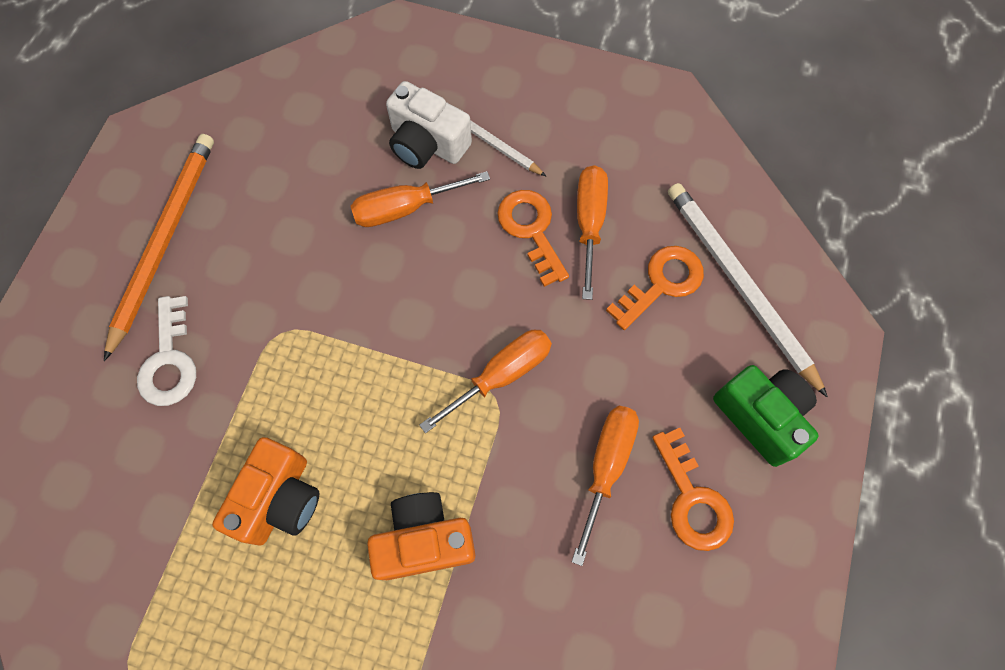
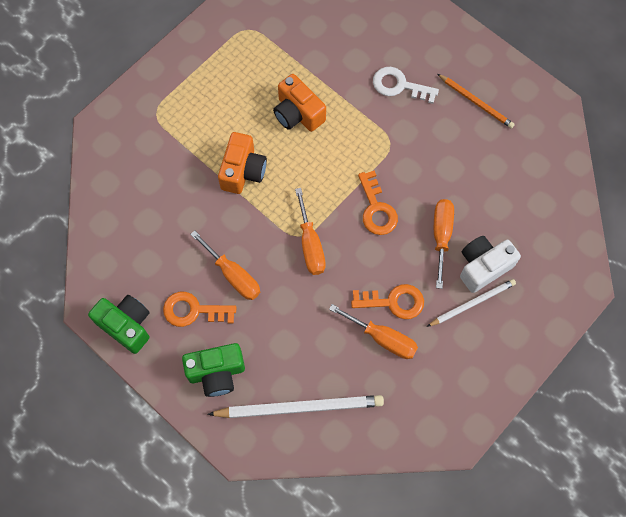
camera: 115 degrees right, 0 degrees up
orange pencil [104,134,214,361] -> orange pencil [438,74,515,129], size x0.61
orange key [606,246,704,330] -> orange key moved to [358,170,398,235]
none -> green camera [88,295,150,354]

